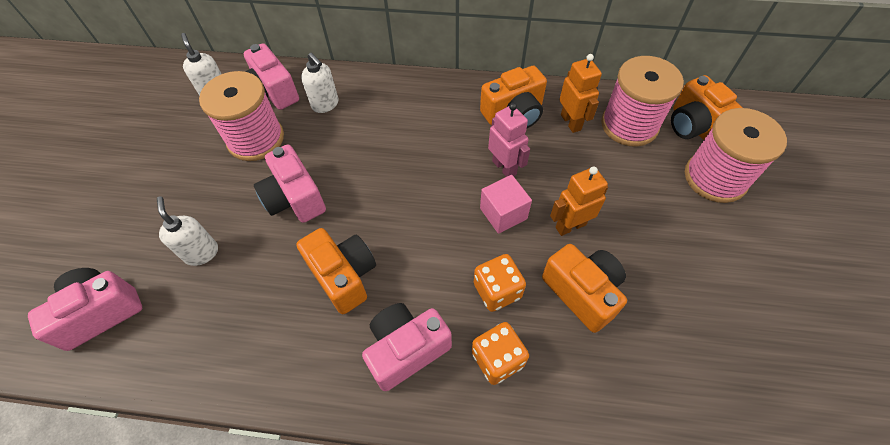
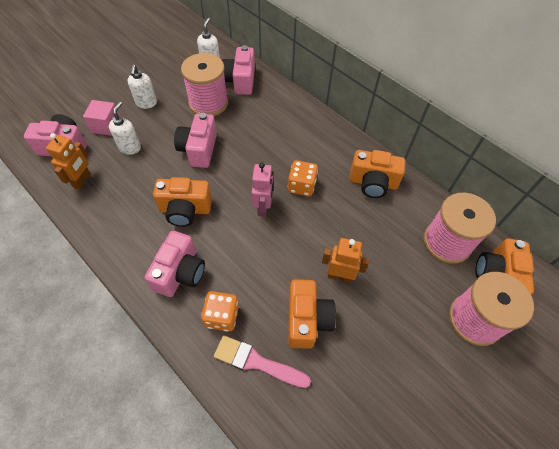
camera: 35 degrees right, 0 degrees up
orange camera [296,228,376,314] -> orange camera turned 90 degrees clockwise [153,177,212,227]
white soap dispenser [301,53,339,113] -> white soap dispenser moved to [128,65,157,109]
pink camera [362,303,452,391] -> pink camera turned 105 degrees clockwise [145,231,205,297]
orange dice [474,254,526,312] -> orange dice moved to [288,160,318,196]
pink cube [480,175,532,234] -> pink cube moved to [83,100,119,136]
pink robot [488,103,530,177] -> pink robot moved to [251,163,273,217]
orange robot [559,54,602,133] -> orange robot moved to [46,133,91,190]
none -> pink brush [214,335,311,388]

